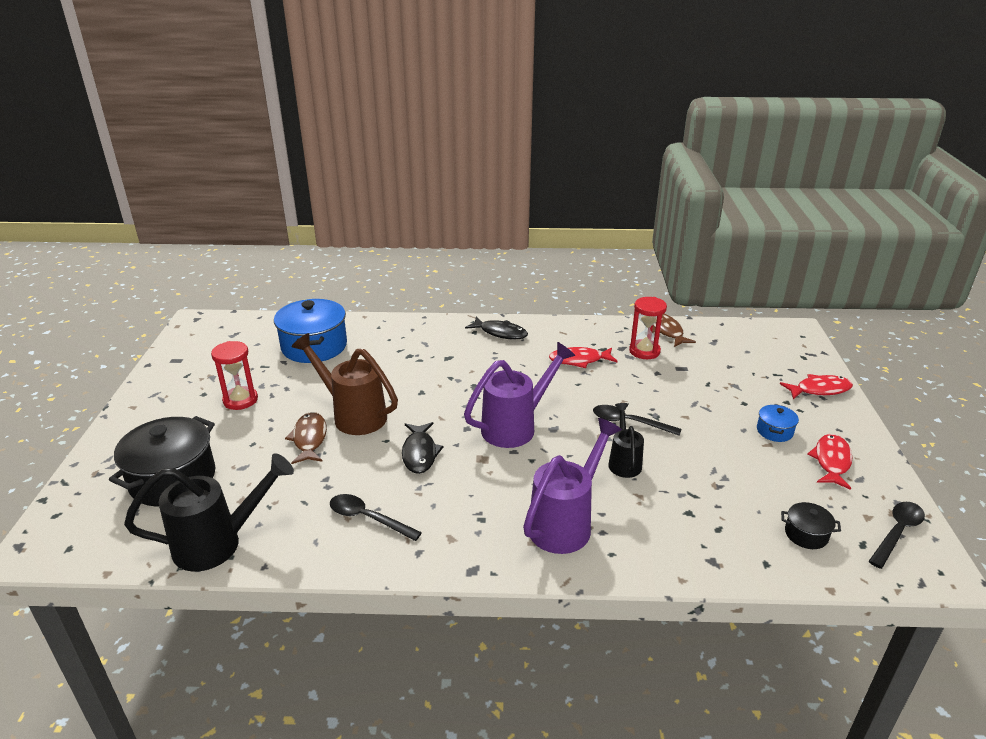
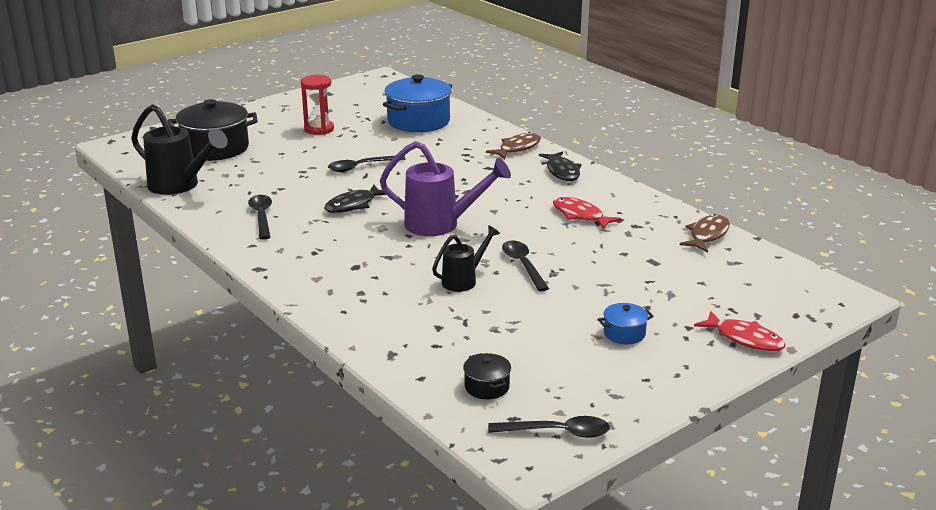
camera: 50 degrees right, 5 degrees down
brown fish [285,412,327,464] -> brown fish moved to [486,132,541,159]
brown watering can [291,333,398,435] -> black spoon [328,156,405,172]
purple watering can [523,418,622,554] -> none
red hourglass [629,297,667,359] -> none
red fish [807,434,852,490] -> none

